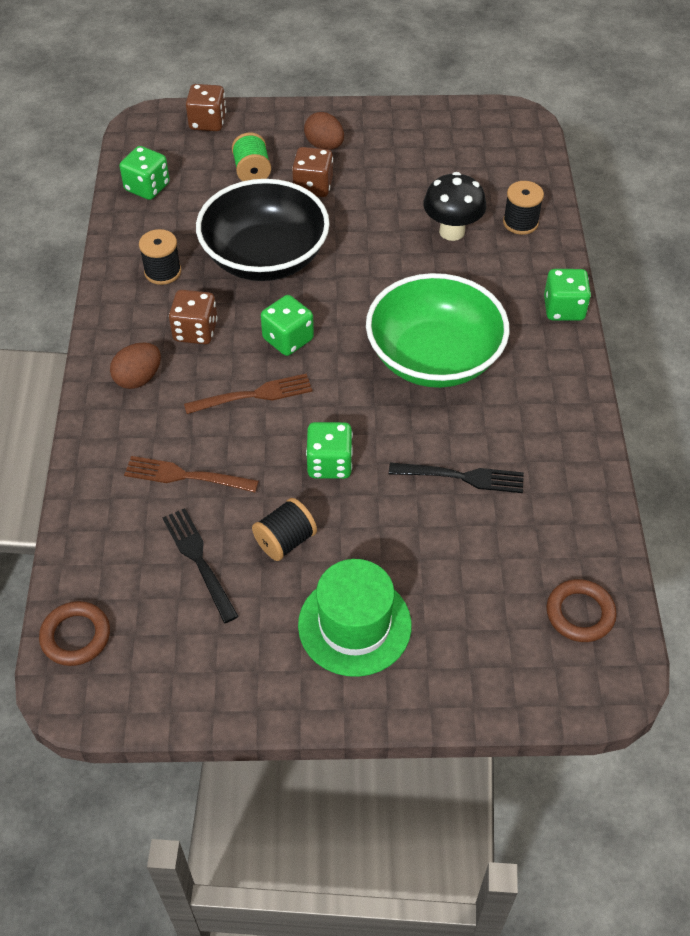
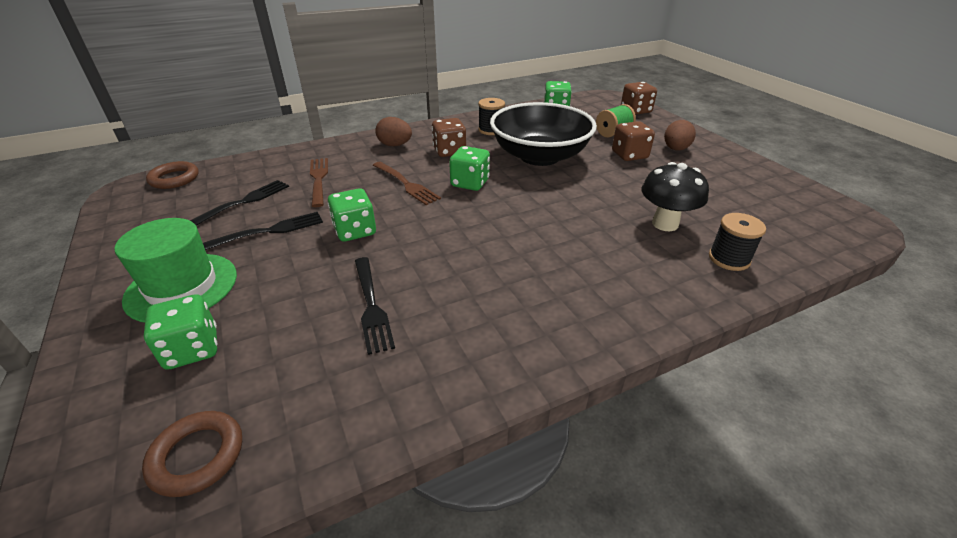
camera: 65 degrees right, 15 degrees down
black spool [252,498,317,561] -> black fork [203,212,323,250]
green bowl [366,273,509,388] -> none
green dice [544,269,591,321] -> green dice moved to [144,294,217,370]

